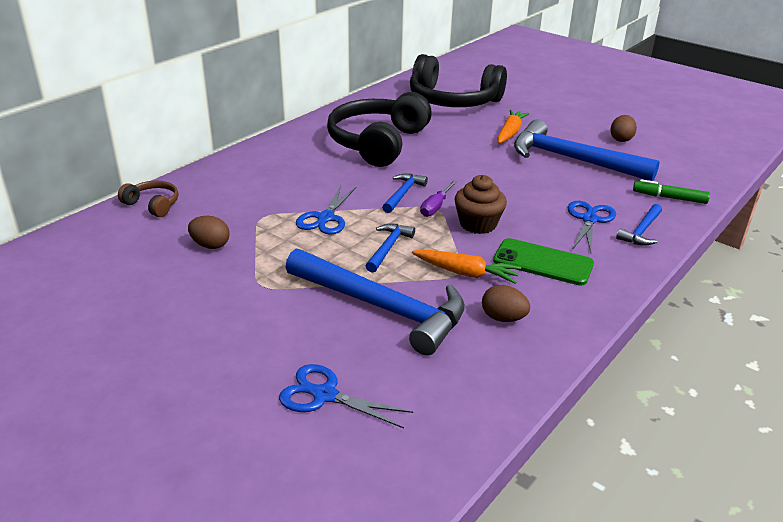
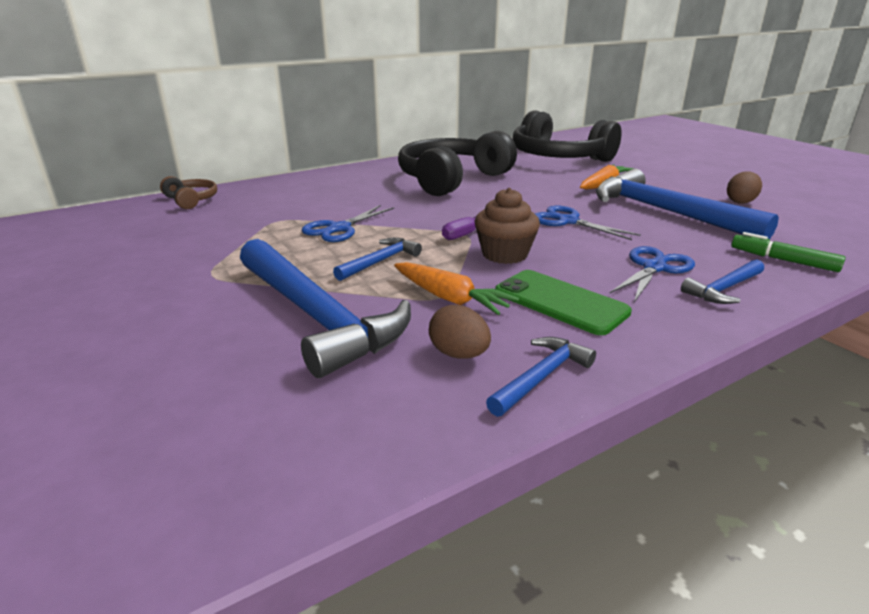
camera: 20 degrees right, 5 degrees down
brown egg [188,216,230,249] -> none
blue scissors [279,364,413,428] -> blue scissors moved to [535,206,641,240]
blue hammer [382,173,428,213] -> blue hammer moved to [486,337,596,417]

